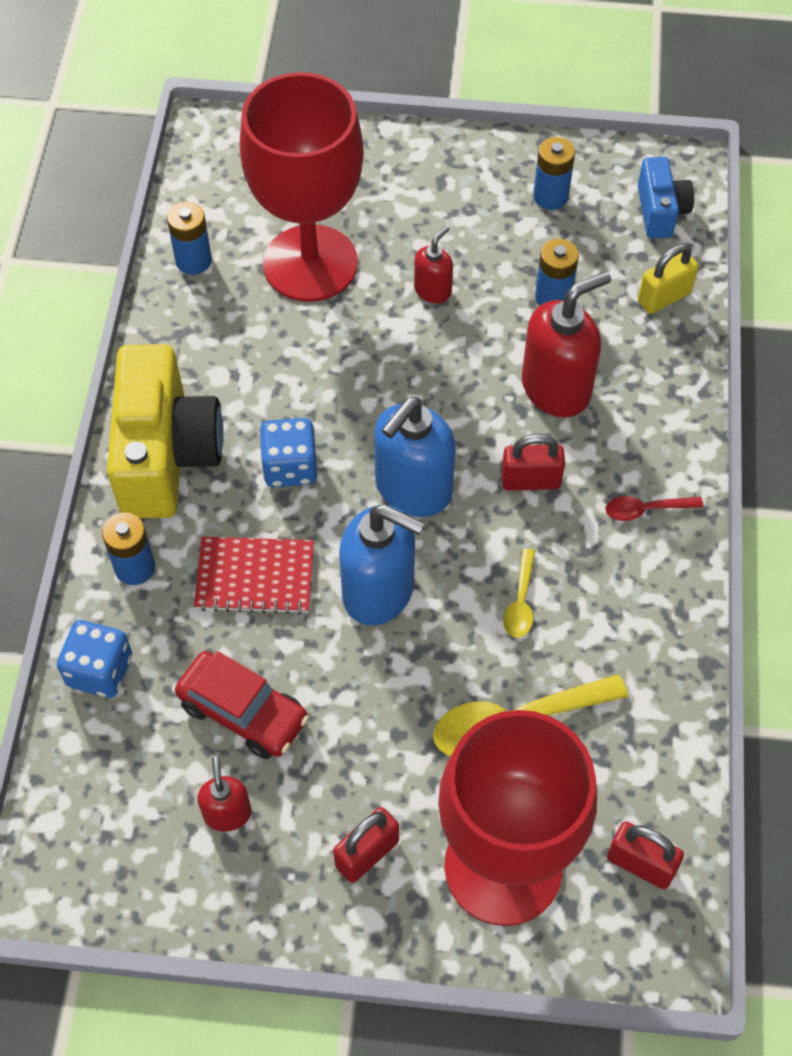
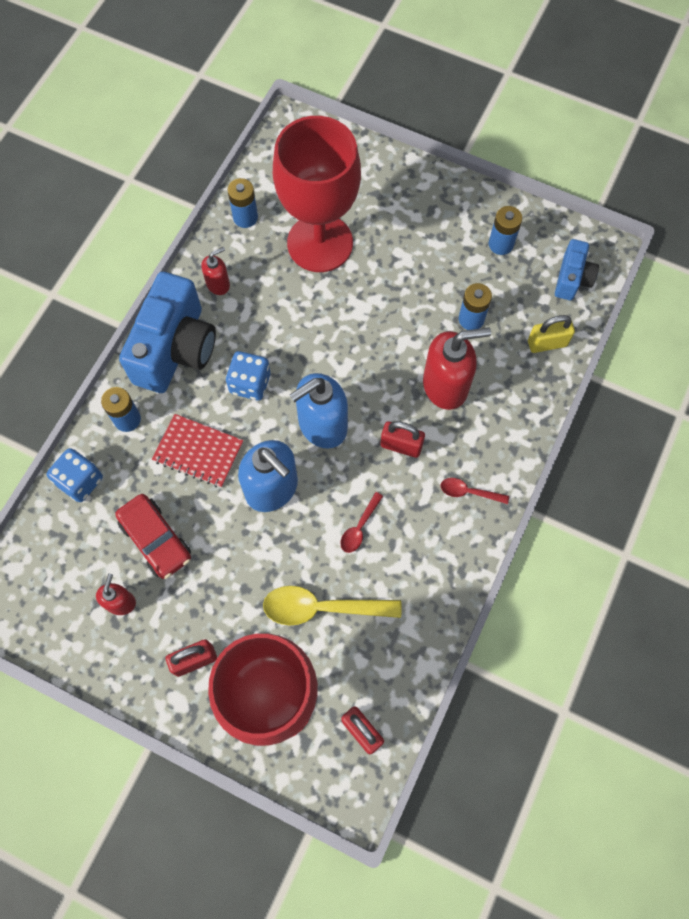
camera: 20 degrees right, 10 degrees up
yellow camera [107,344,224,518] -> blue camera [119,272,216,393]
red soap dispenser [414,226,453,303] -> red soap dispenser moved to [201,247,230,295]
yellow spoon [503,548,535,638] -> red spoon [340,492,383,553]

